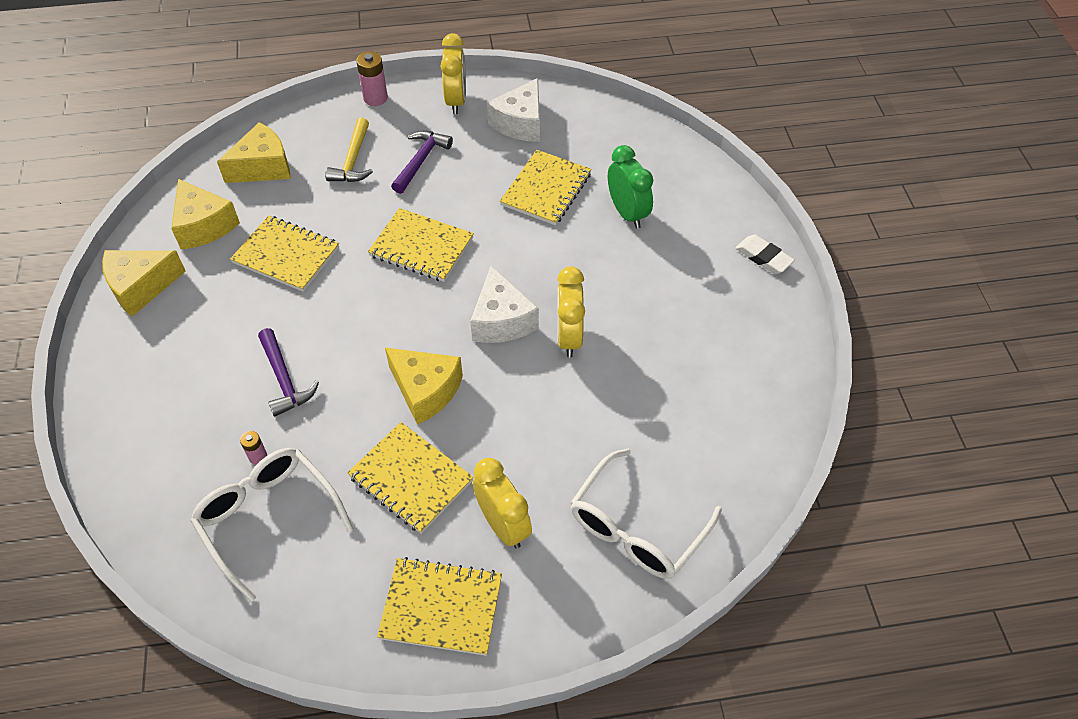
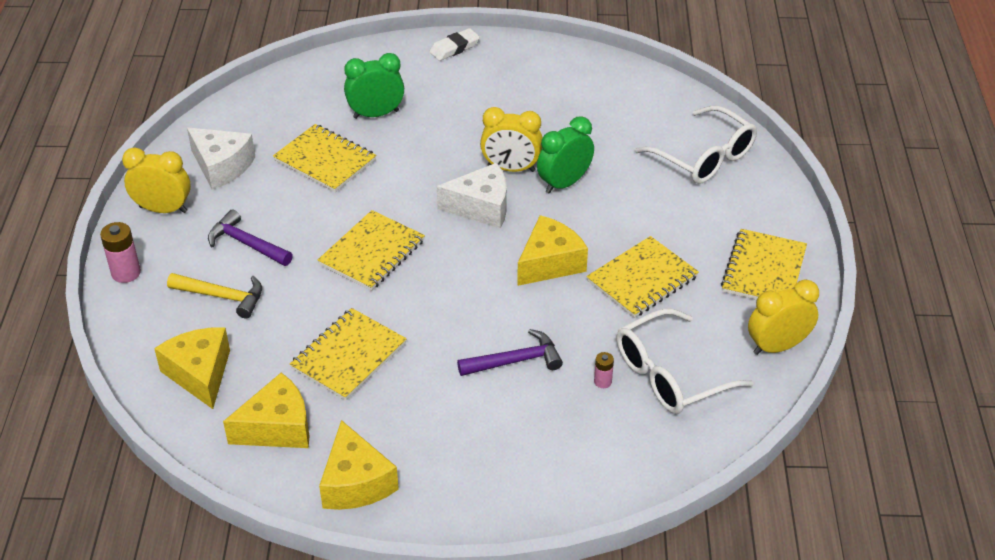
camera: 80 degrees left, 10 degrees down
yellow clock [473,458,532,549] -> yellow clock moved to [748,280,819,355]
none -> green clock [537,116,594,194]

